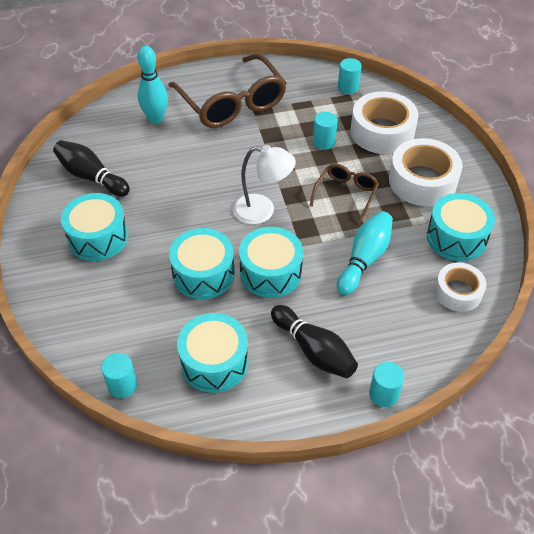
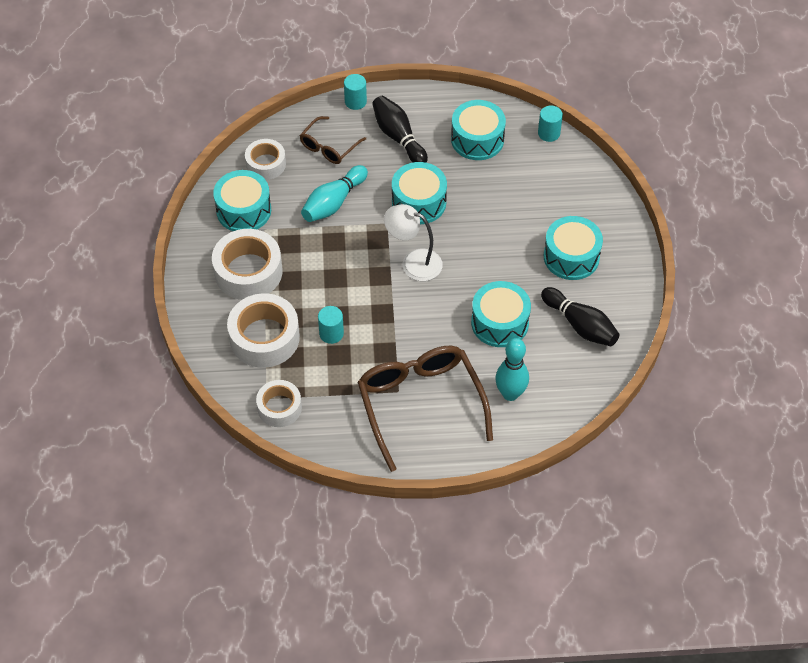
camera: 170 degrees left, 5 degrees up
turquoise drum [169,228,235,299] -> turquoise drum moved to [471,281,531,347]
brown glasses [310,164,379,223] -> brown glasses moved to [300,116,366,164]
turquoise cylinder [338,58,362,94] -> white tape [256,380,302,427]

